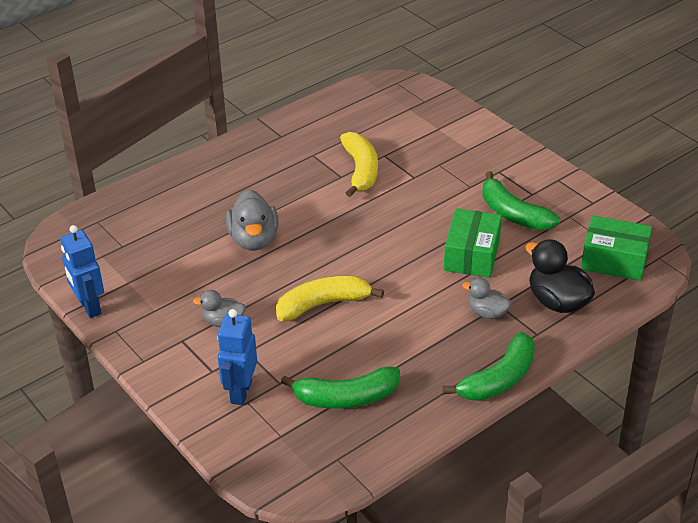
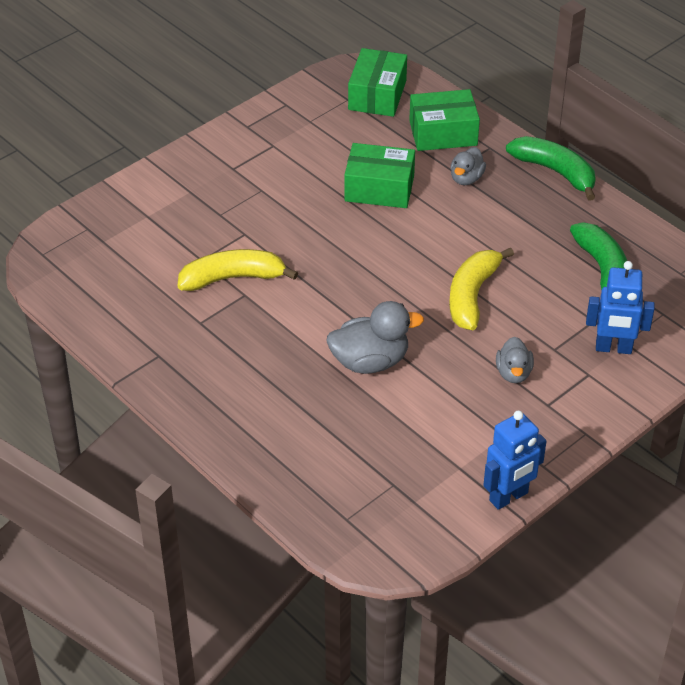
camera: 95 degrees left, 5 degrees up
yellow banana [276,275,384,321] -> yellow banana turned 45 degrees clockwise [449,248,514,330]
green banana [482,171,560,230] -> none
black duck [525,239,595,313] -> green box [409,89,480,151]

